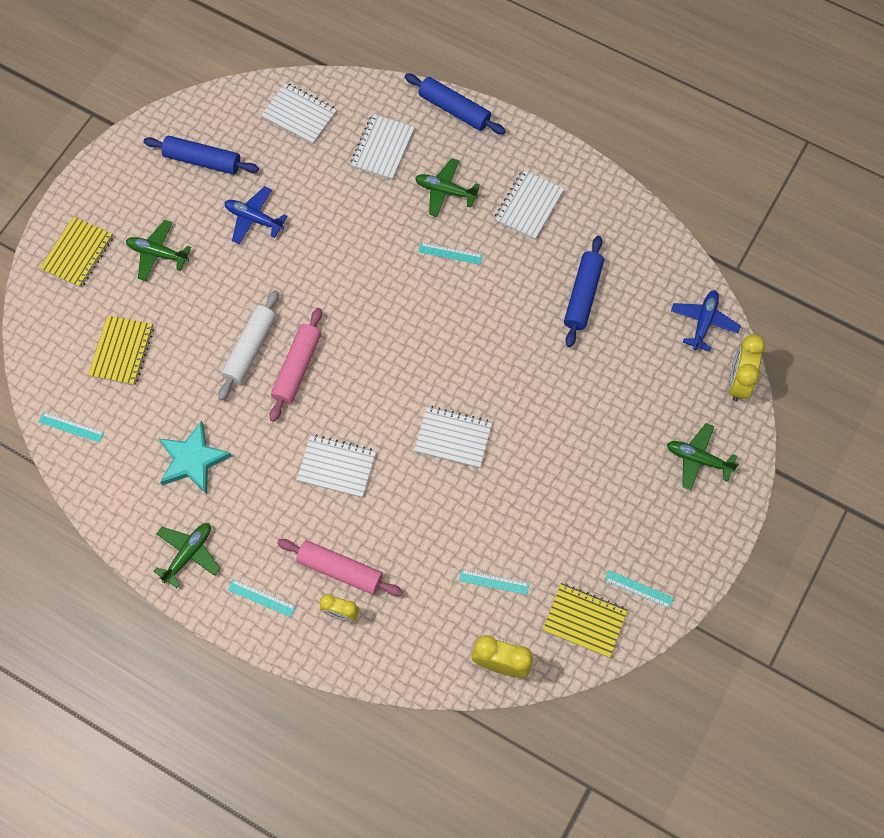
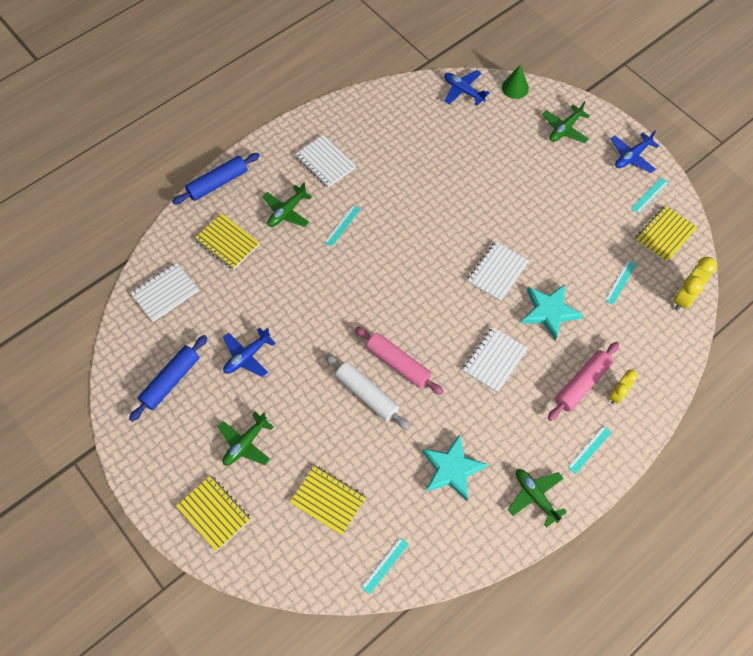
camera: 70 degrees left, 5 degrees down
white notebook [350,114,415,180] -> yellow notebook [194,213,260,270]
blue rolling pin [564,236,604,347] -> none
yellow clock [728,334,765,401] -> green cone [502,65,529,99]
none -> turquoise star [521,284,583,341]
none -> blue plane [610,130,659,173]

